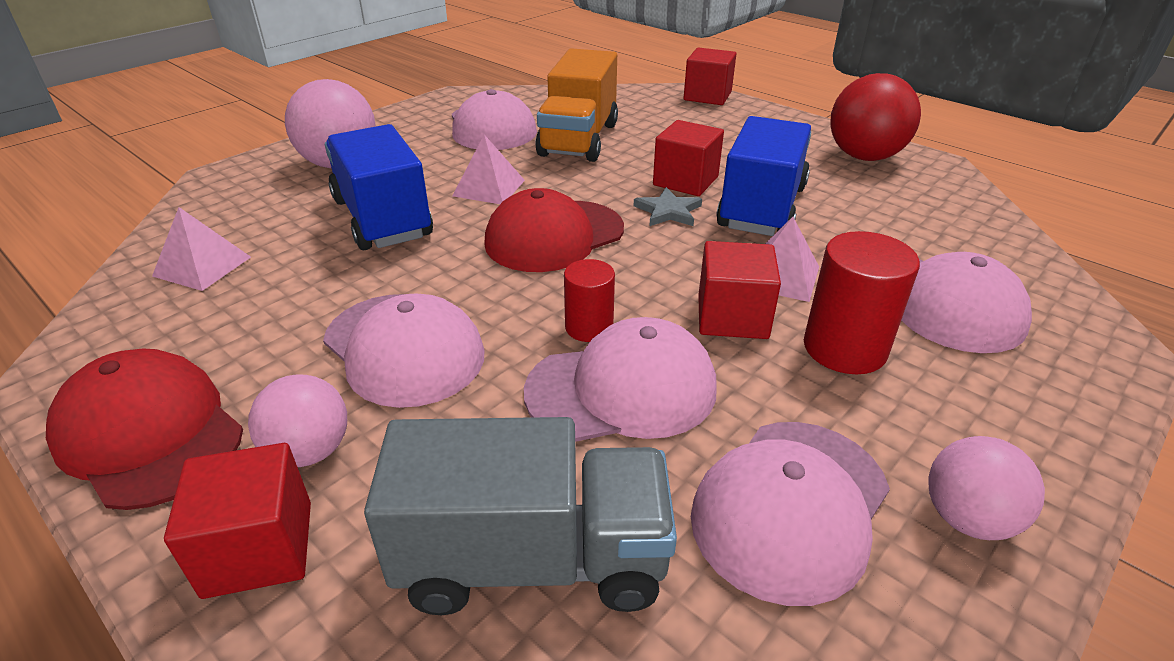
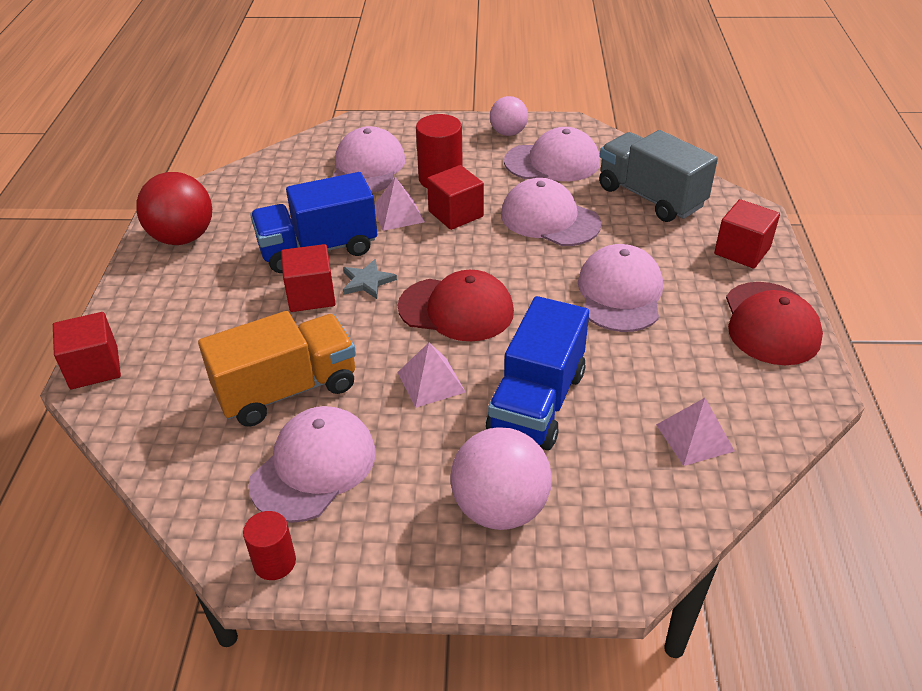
camera: 130 degrees left, 5 degrees up
pink ball [248,374,347,467] -> none
red cylinder [564,259,615,342] -> red cylinder moved to [243,511,296,580]

